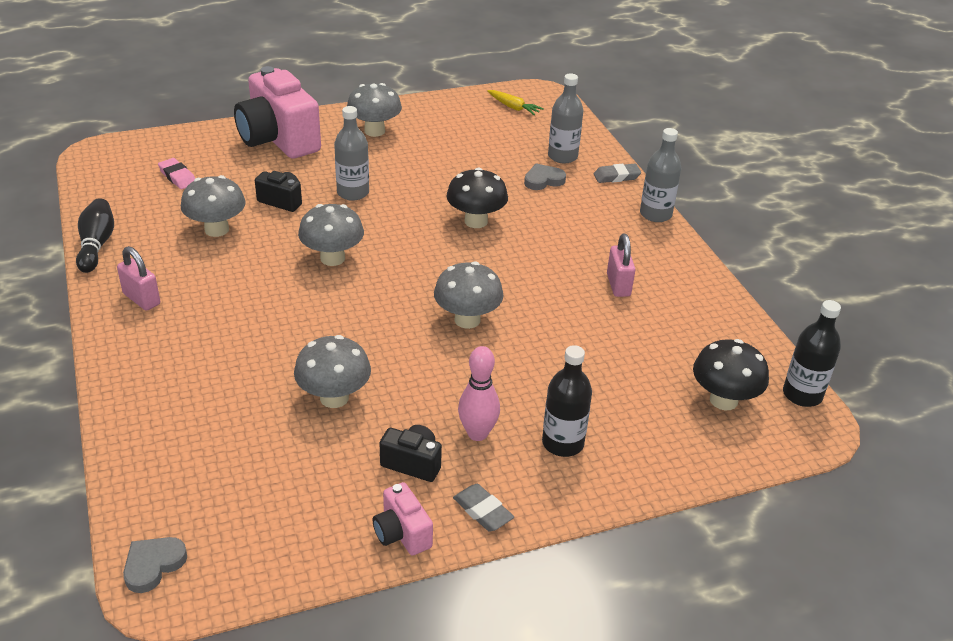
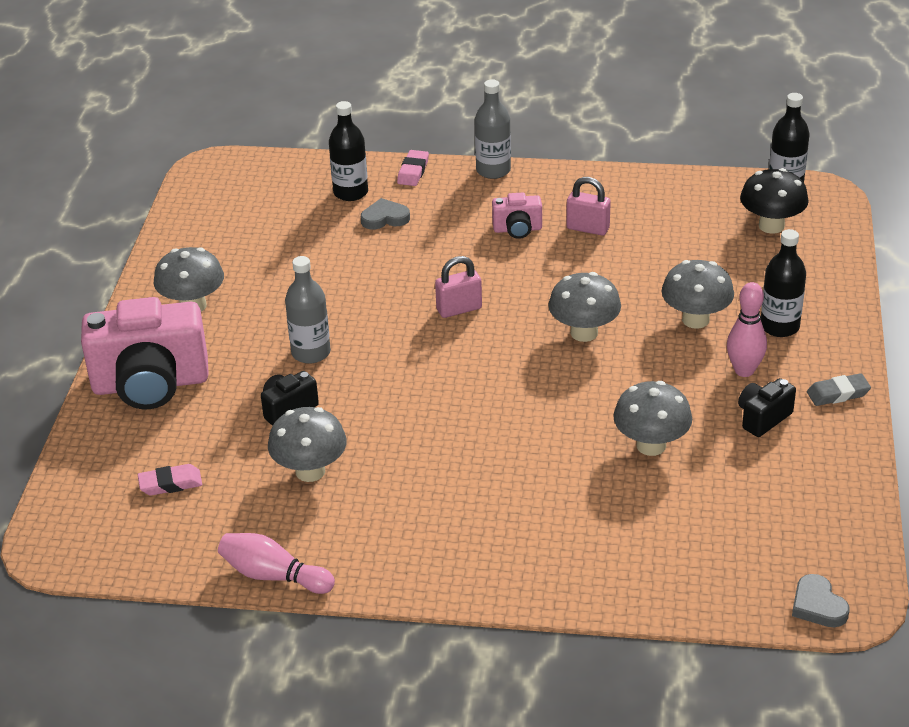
camera: 60 degrees left, 0 degrees up
black bowling pin [76,198,114,273] -> pink bowling pin [218,533,335,594]
pink padlock [117,246,160,311] -> pink padlock moved to [435,256,482,318]
grey mushroom [298,204,364,266] -> grey mushroom moved to [662,260,734,329]
pink camera [373,482,433,556] -> pink camera moved to [492,192,542,239]
black mushroom [446,168,508,228] -> none
yellow carrot [487,90,544,115] -> none
grey heart [524,163,566,190] -> grey heart turned 75 degrees clockwise [361,198,410,230]
grey bottle [548,74,583,163] -> black bottle [329,101,368,201]
grey eraser [594,164,641,183] -> pink eraser [397,150,429,186]

